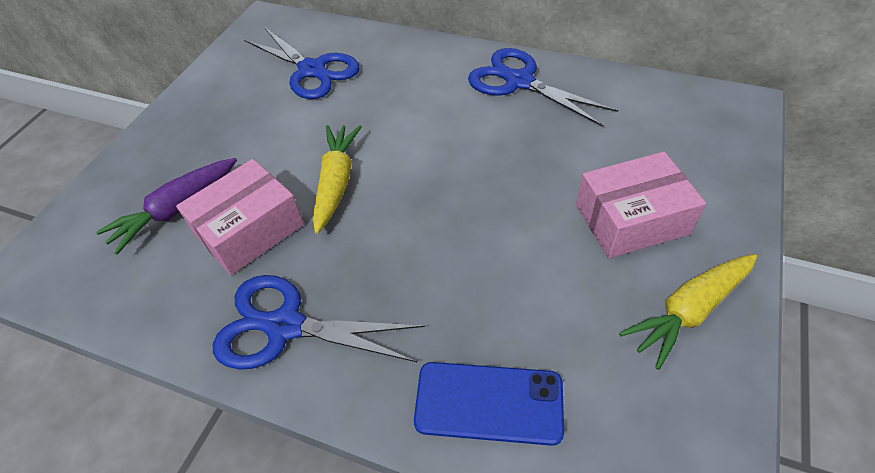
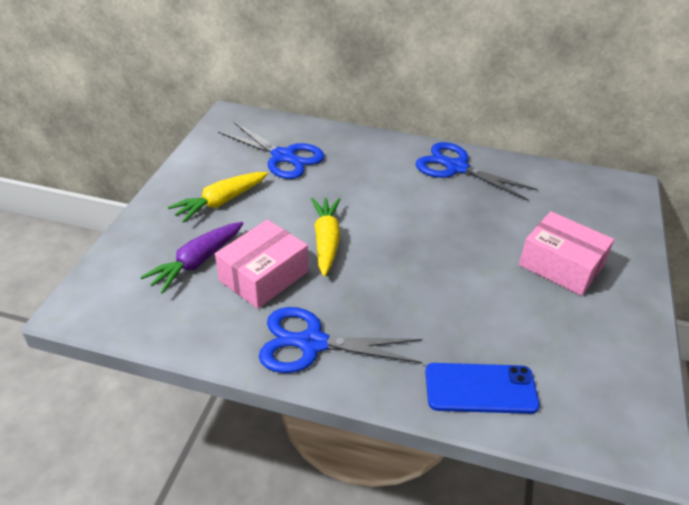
camera: 10 degrees left, 10 degrees down
pink box [576,151,706,258] -> pink box turned 60 degrees clockwise [519,211,614,296]
yellow carrot [619,254,757,370] -> yellow carrot moved to [168,172,268,223]

